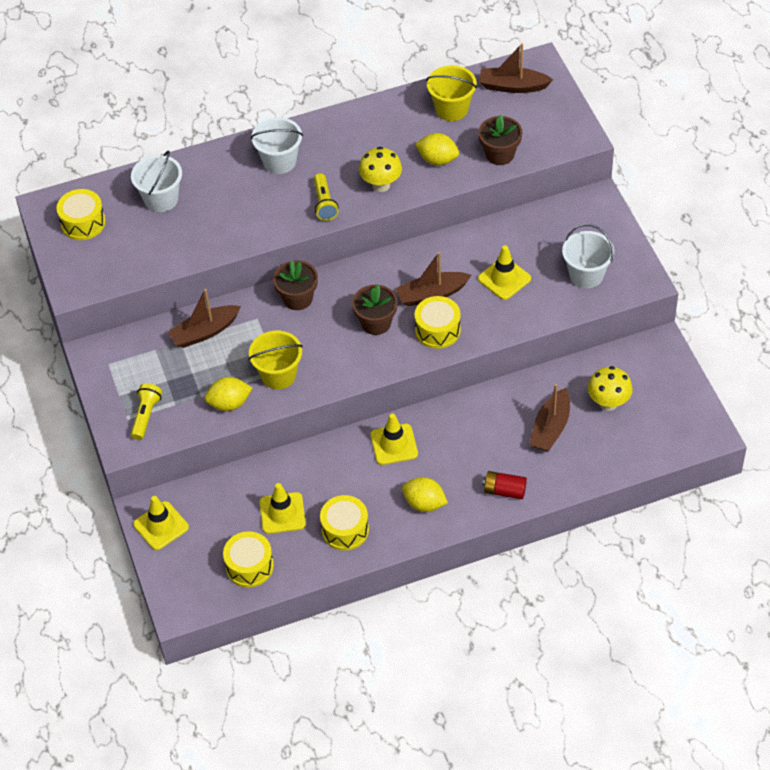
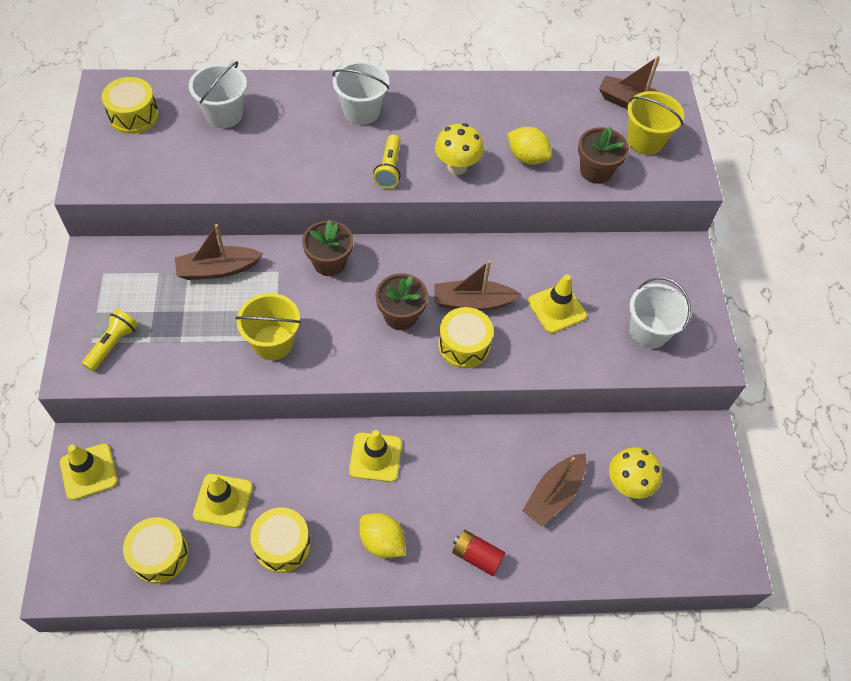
camera: 10 degrees right, 5 degrees up
yellow lemon [205,377,252,411] -> none
yellow bucket [426,65,477,121] -> yellow bucket moved to [627,91,684,155]

